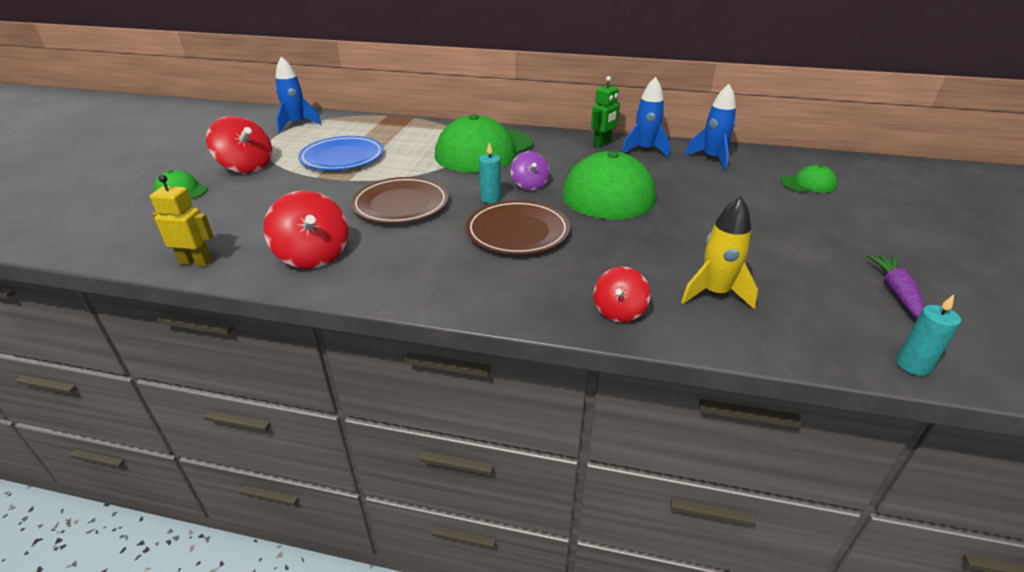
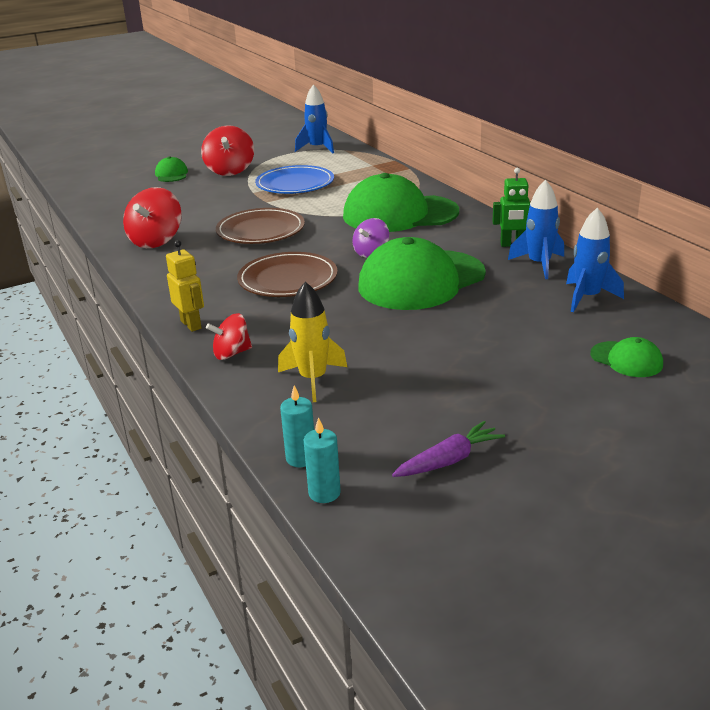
camera: 50 degrees right, 5 degrees down
yellow robot [150,175,214,266] -> yellow robot moved to [166,240,204,332]
turquoise candle [479,142,501,203] -> turquoise candle moved to [280,385,314,467]

